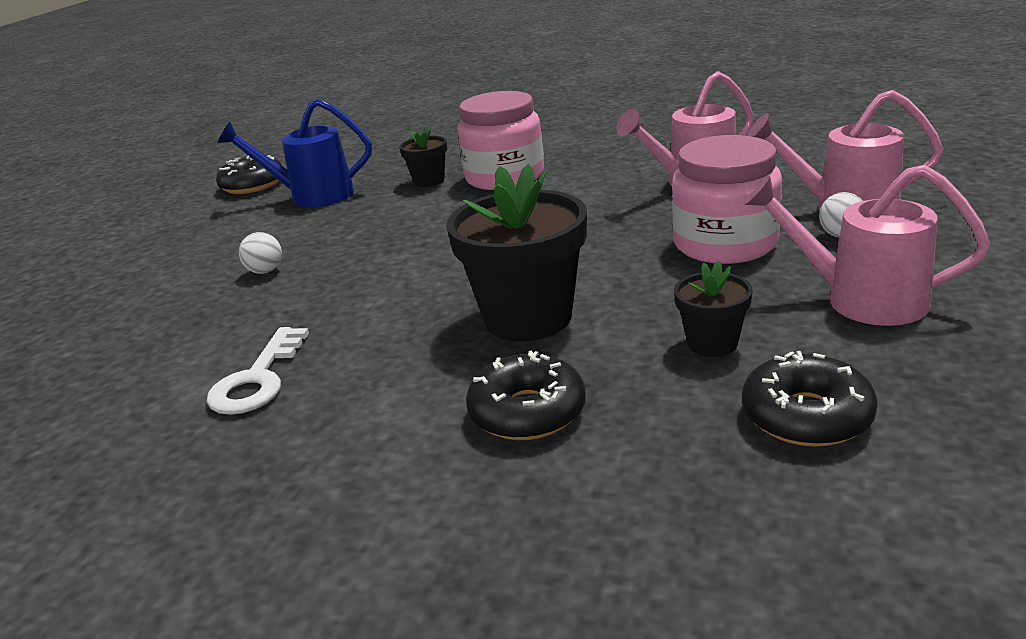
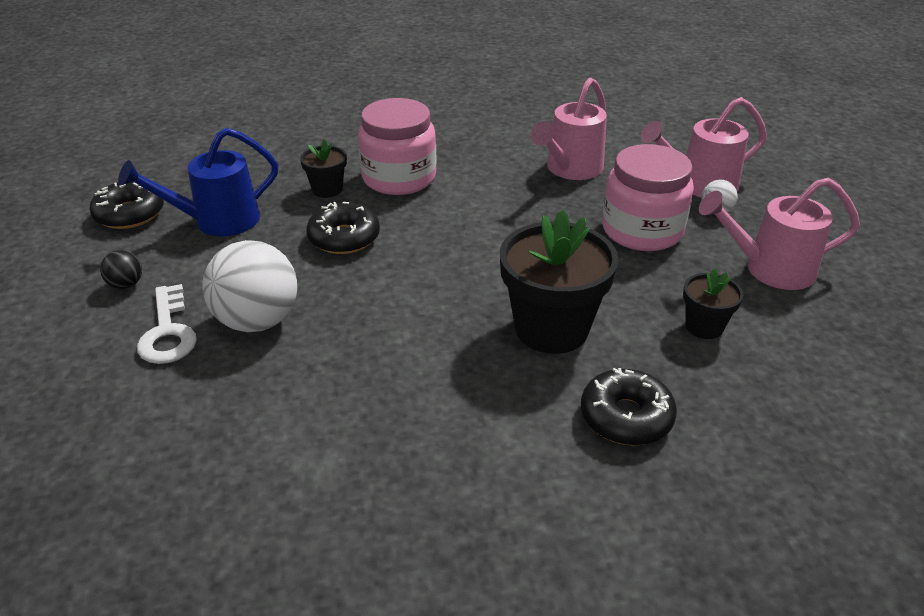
camera: 30 degrees left, 10 degrees up
white key [207,327,309,415] -> white key moved to [137,284,197,364]
white ball [239,232,282,274] -> white ball [202,240,297,332], size x2.20
black donut [742,351,878,447] -> black donut moved to [306,202,380,254]
none -> black ball [100,250,142,289]

